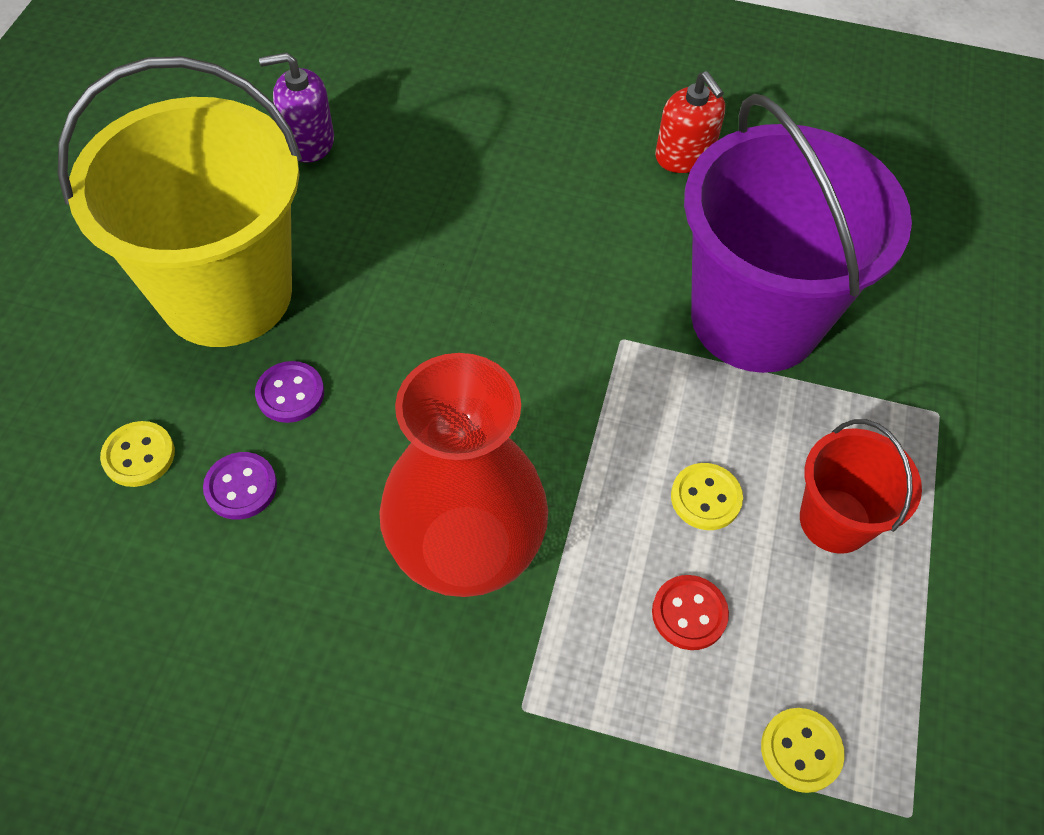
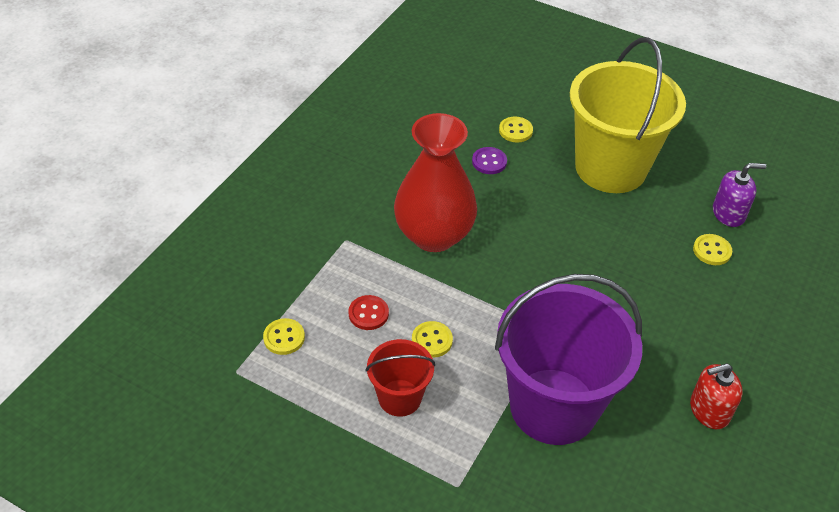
camera: 105 degrees right, 10 degrees down
purple button [255,361,324,423] -> none
purple soap dispenser [259,52,334,163] -> purple soap dispenser turned 75 degrees clockwise [713,163,766,227]
none -> yellow button [693,234,732,265]

